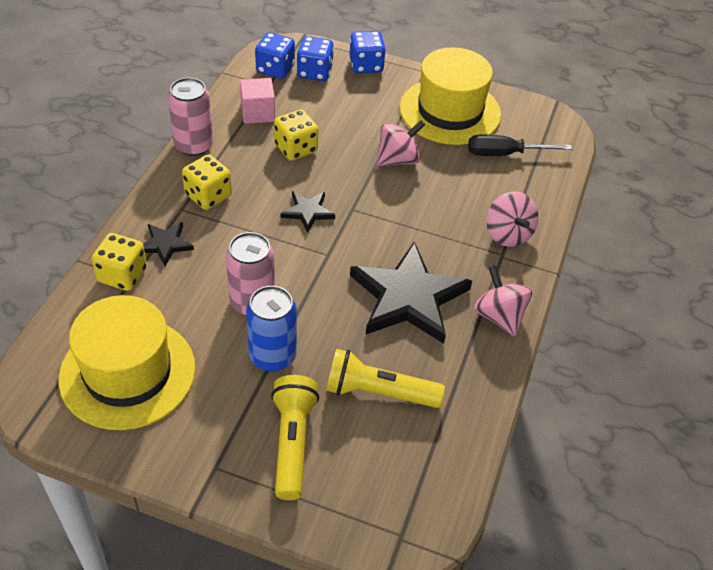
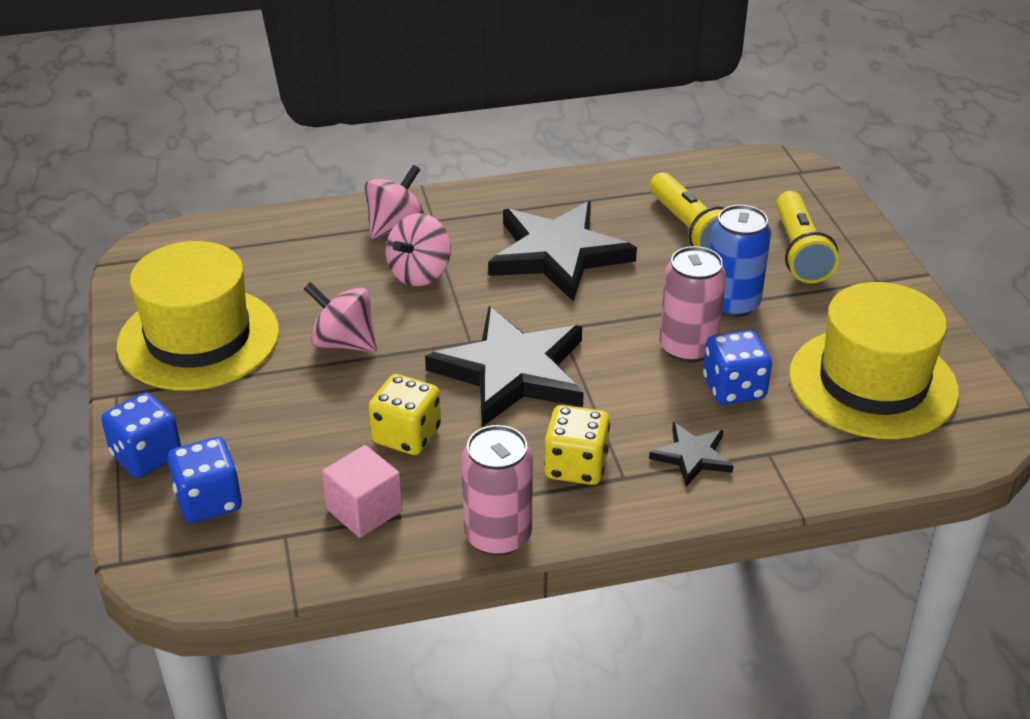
camera: 120 degrees left, 10 degrees down
yellow dice [92,233,147,291] -> none
blue dice [255,32,295,79] -> blue dice moved to [703,330,772,405]
yellow flashlight [271,375,319,500] -> yellow flashlight turned 60 degrees counterclockwise [776,191,839,283]
black star [281,191,335,233] -> black star [425,306,584,427], size x2.12
black screwdriver [468,135,572,156] -> none
pink spinning top [474,265,532,337] -> pink spinning top moved to [386,213,451,286]

